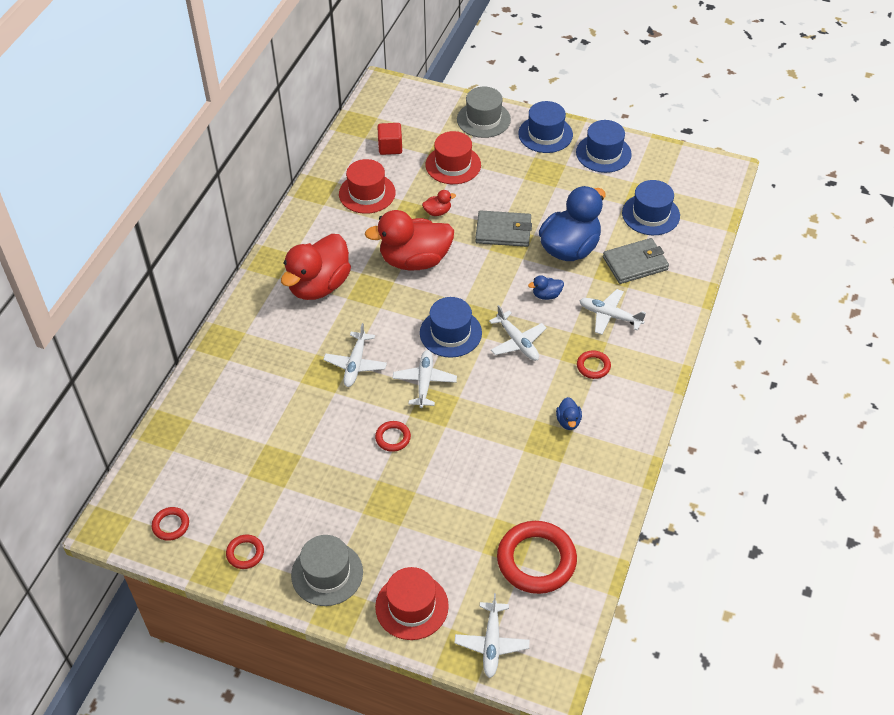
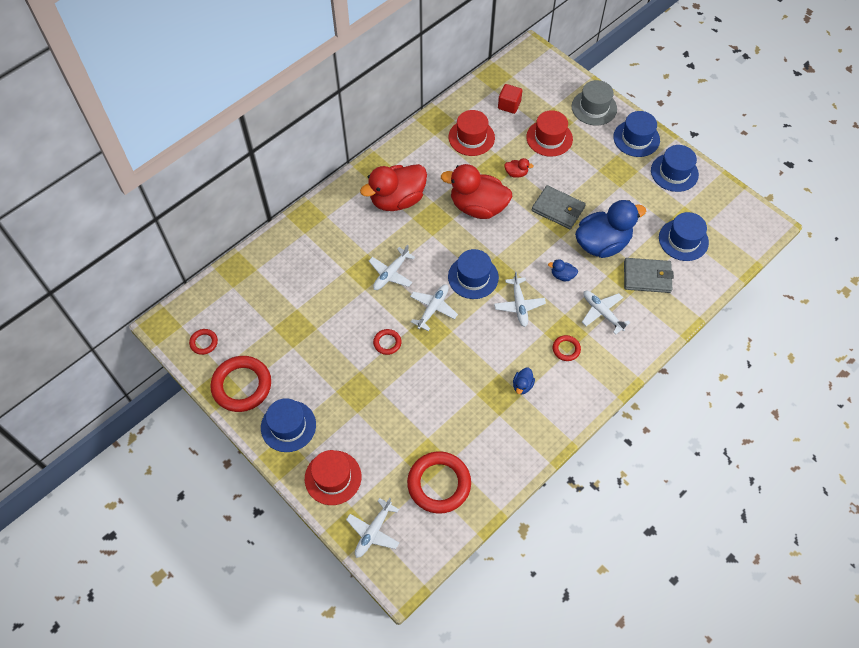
camera: 25 degrees right, 10 degrees up
red ring [226,535,264,569] -> red ring [210,356,271,412], size x2.09
grey hat [291,535,363,606] -> blue hat [261,398,316,452]

